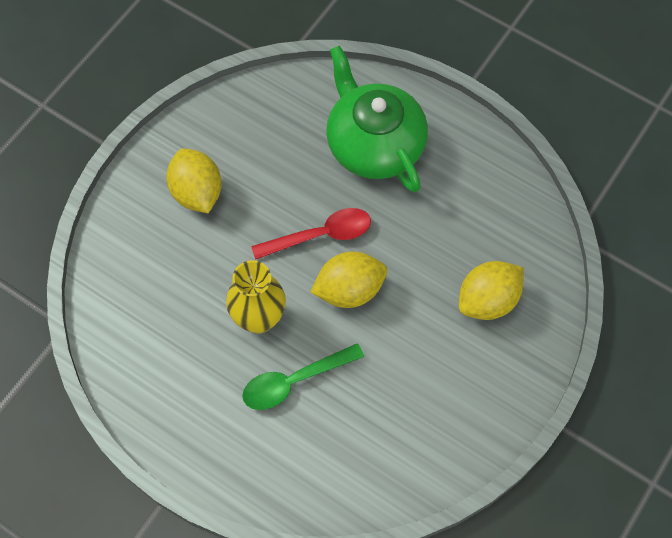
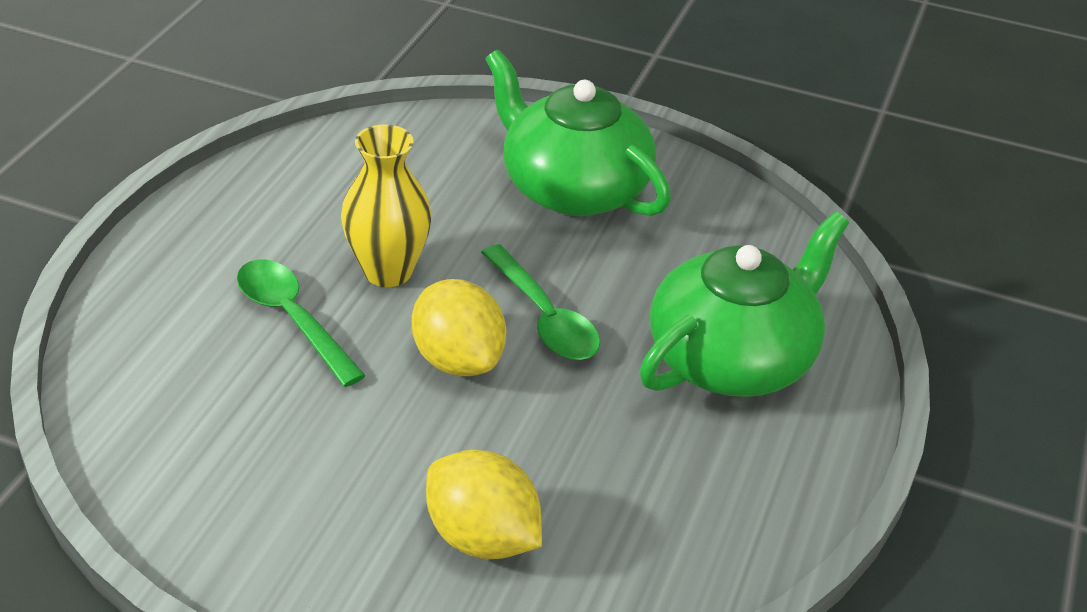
camera: 75 degrees right, 25 degrees down
yellow lemon [167,148,222,213] -> green teapot [486,50,671,216]
red spoon [251,208,371,260] -> green spoon [481,244,600,360]

